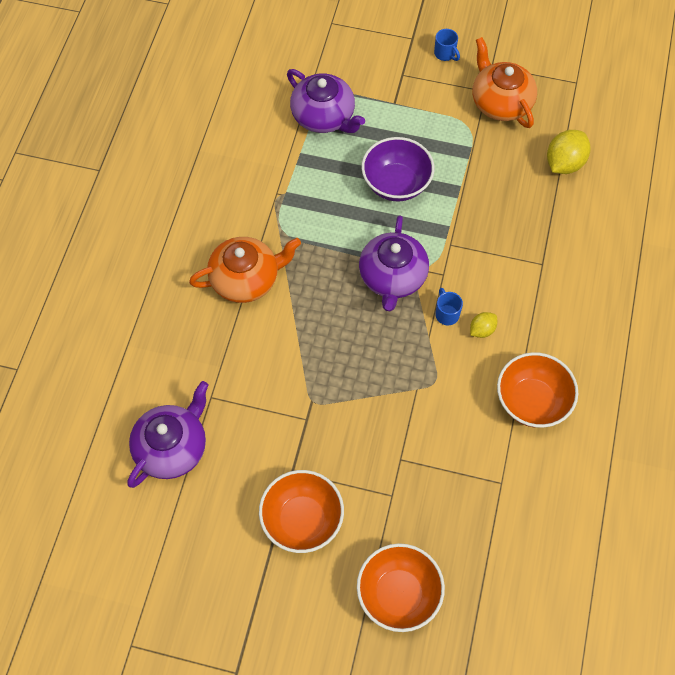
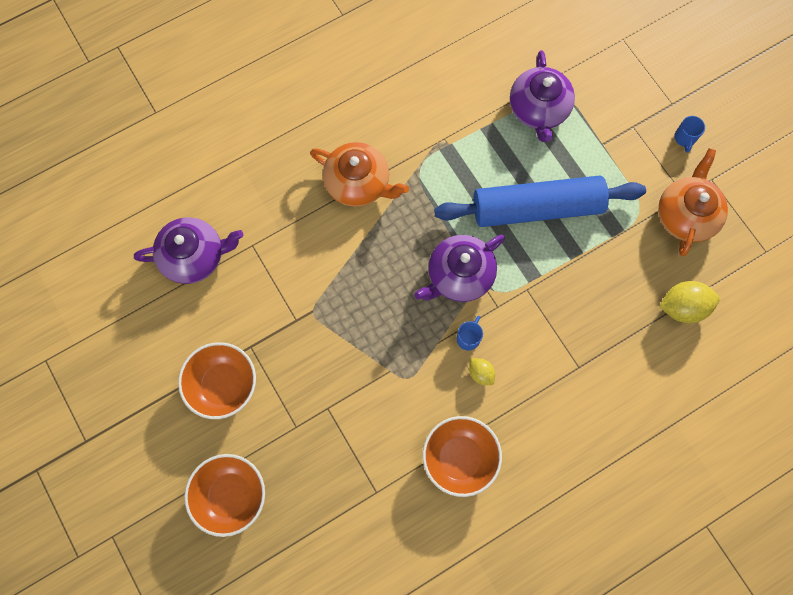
camera: 45 degrees right, 10 degrees up
purple bowl [361,137,434,201] -> blue rolling pin [434,176,646,227]
yellow lemon [470,312,497,338] -> yellow lemon turned 45 degrees clockwise [469,358,495,385]

